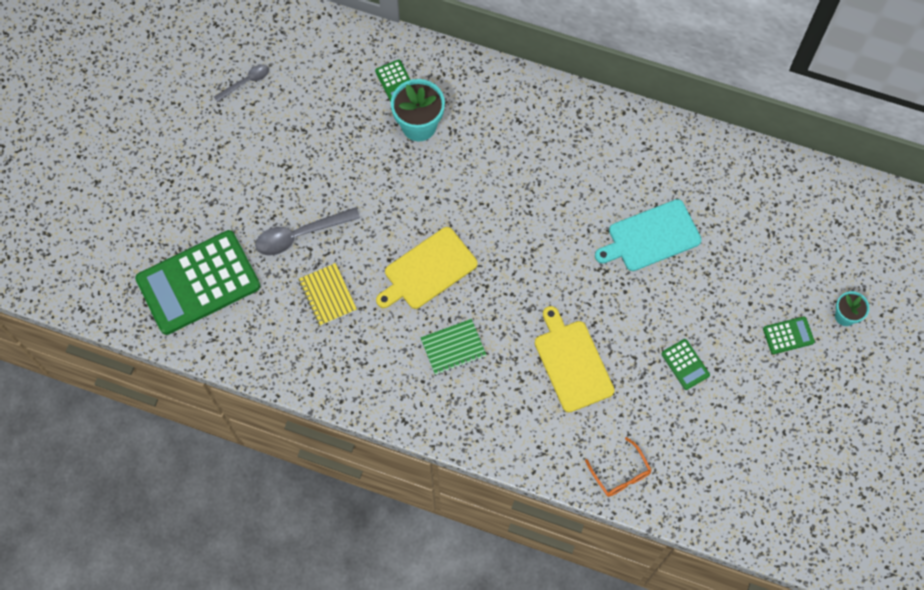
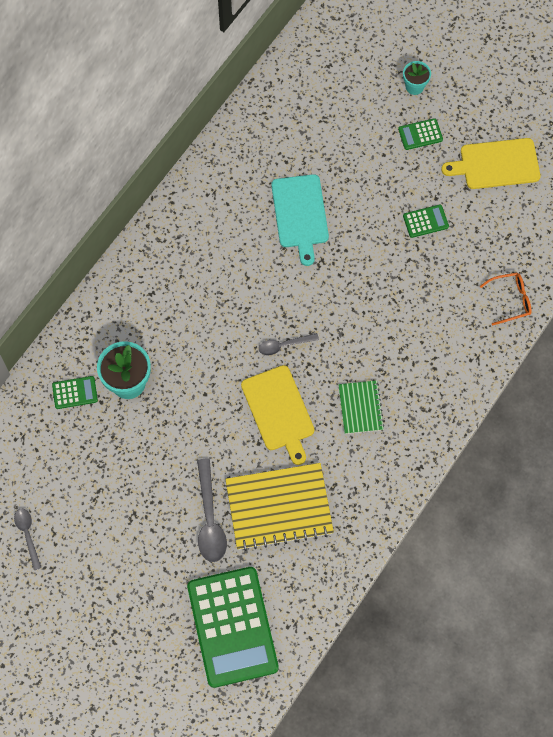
camera: 75 degrees left, 0 degrees up
yellow notebook [298,263,357,326] -> yellow notebook [225,463,334,551], size x1.83
yellow cutting board [535,306,615,413] -> yellow cutting board moved to [442,138,541,189]
green calculator [763,316,815,354] -> green calculator turned 105 degrees counterclockwise [398,118,443,150]
none -> grey spoon [259,333,319,356]

